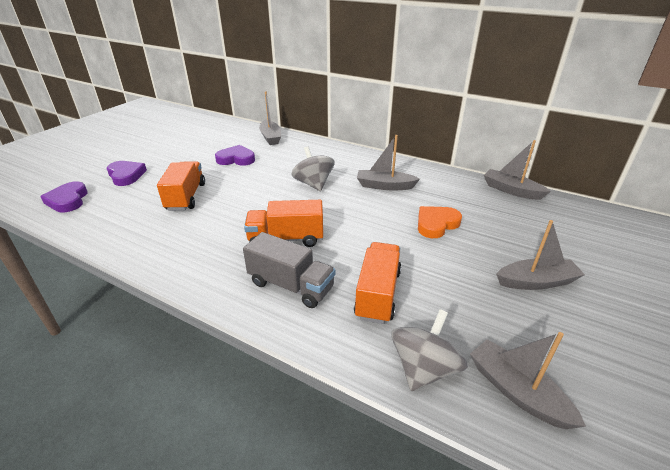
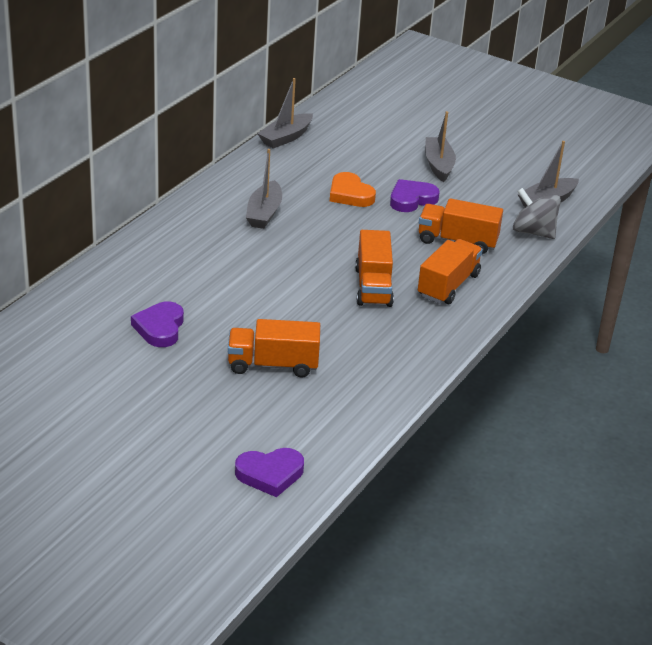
camera: 90 degrees left, 0 degrees up
purple heart [107,161,147,186] -> purple heart moved to [390,179,440,212]
grey truck [243,232,335,308] -> orange truck [418,239,483,304]
grey boat [259,92,281,145] -> none
grey spinning top [291,147,335,191] -> none

